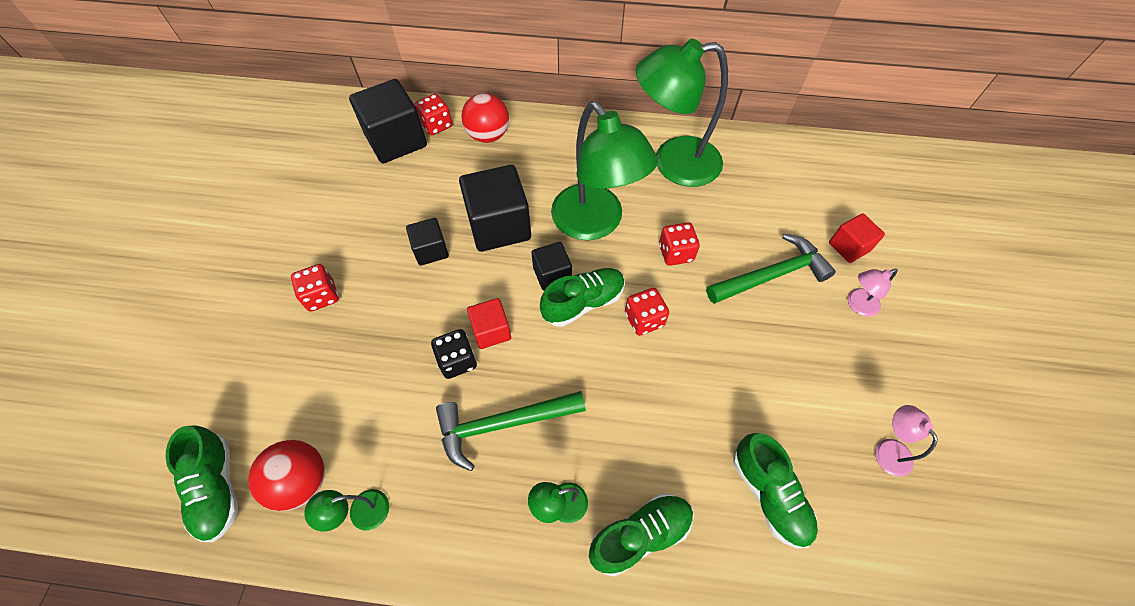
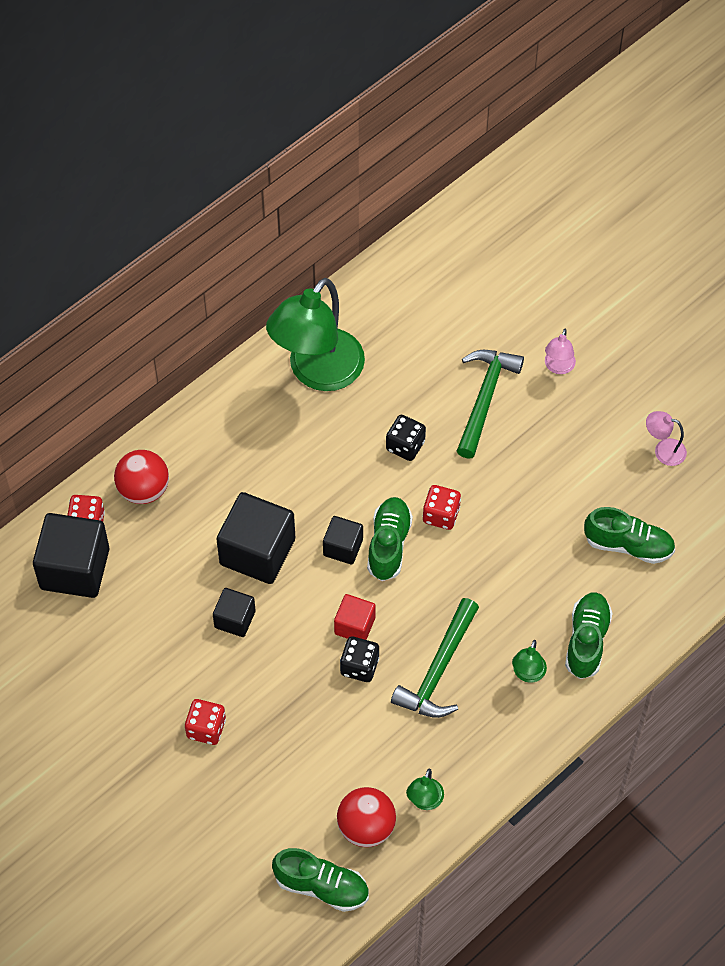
camera: 50 degrees left, 0 degrees up
green lamp [551,101,658,240] -> none
red dice [659,222,700,266] -> black dice [386,415,426,461]
red cube [829,213,885,263] -> none

